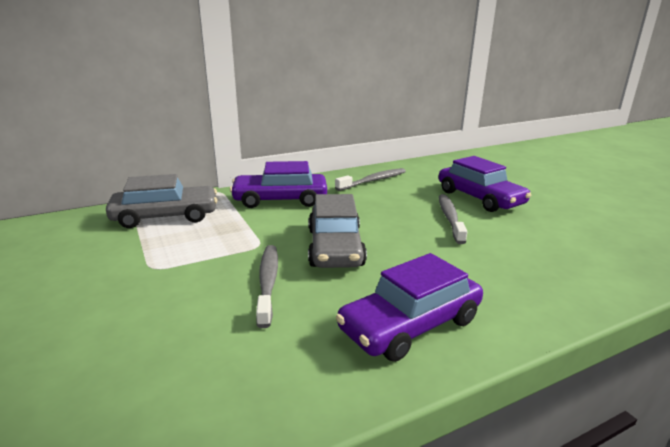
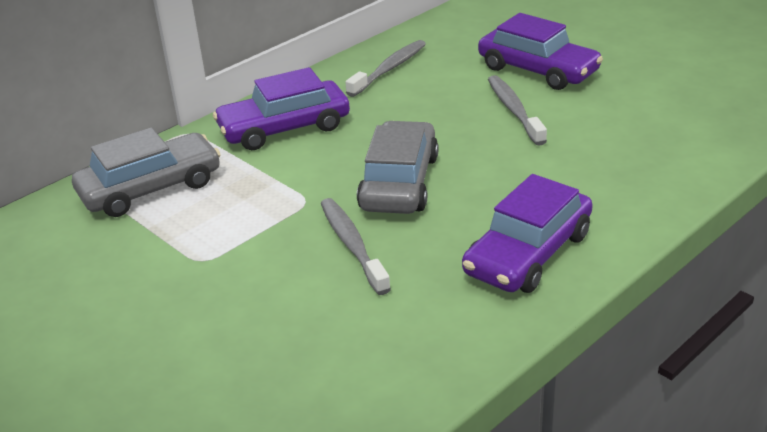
camera: 15 degrees left, 10 degrees up
grey car [308,194,367,268] -> grey car turned 150 degrees counterclockwise [357,121,439,214]

